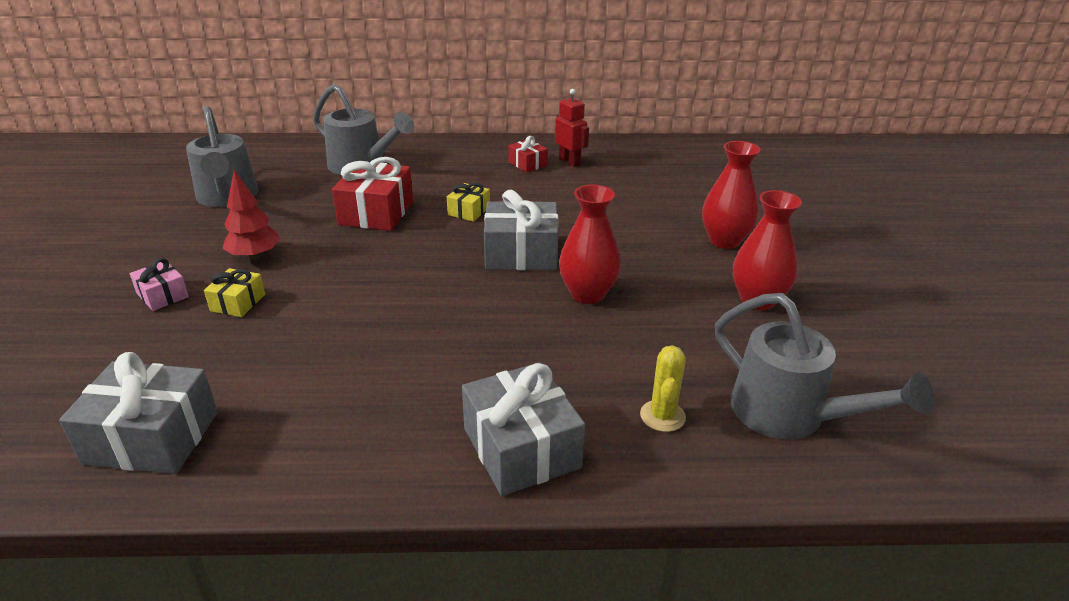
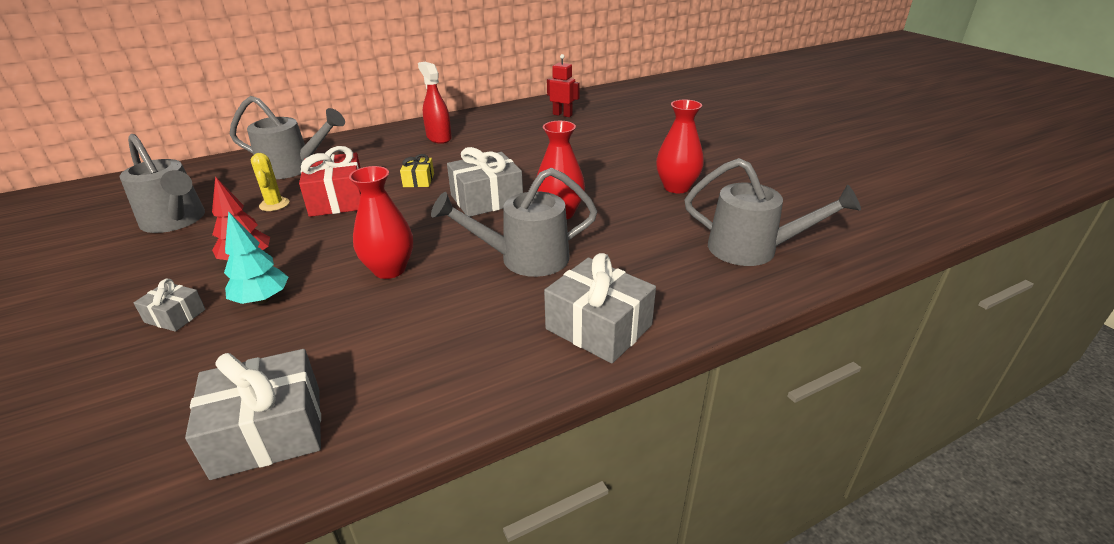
camera: 25 degrees left, 0 degrees up
pink gift [130,258,189,311] -> grey gift [134,279,206,332]
yellow gift [204,268,265,317] -> turquoise tree [224,211,288,304]
red gift [508,136,548,172] -> red spray bottle [418,62,452,144]
red robot [555,89,589,167] -> red robot moved to [547,54,580,117]
yellow cactus [640,345,686,432] -> yellow cactus moved to [251,153,290,211]
red vase [702,141,761,249] -> red vase moved to [349,166,413,279]
none -> grey watering can [431,168,597,277]

